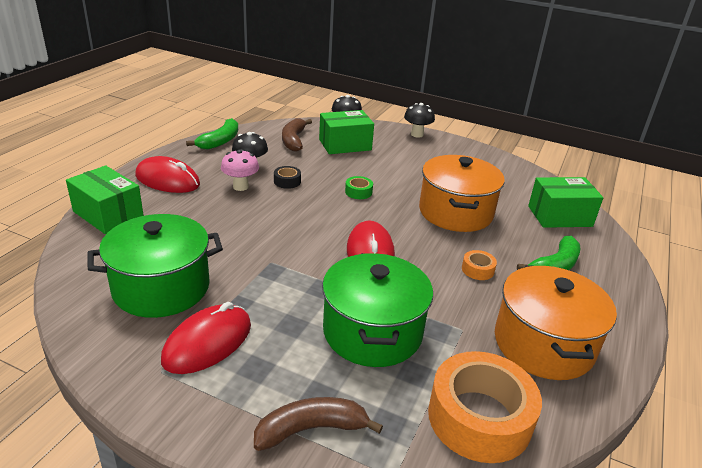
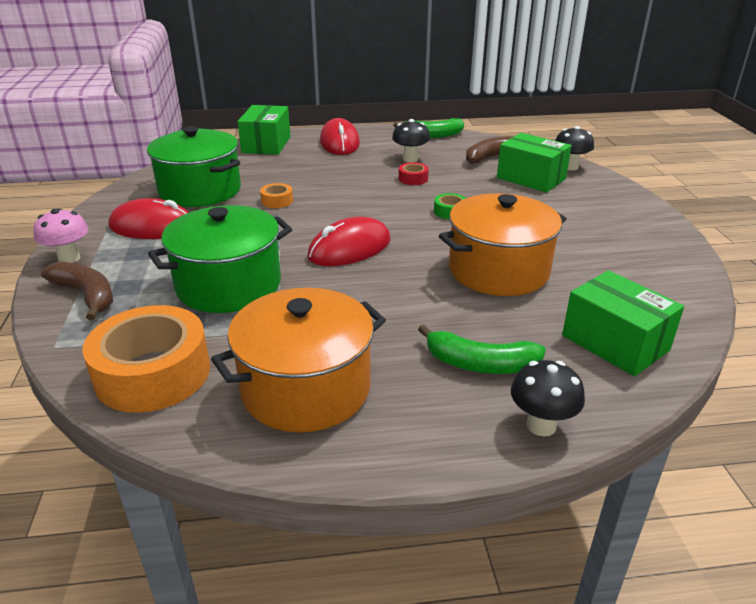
camera: 60 degrees right, 0 degrees up
pink mushroom [221,149,259,191] -> pink mushroom moved to [33,208,88,263]
black tape [274,166,301,189] -> red tape [399,162,429,185]
black mushroom [404,103,435,138] -> black mushroom moved to [511,360,585,437]
orange tape [462,250,497,280] -> orange tape moved to [260,183,293,208]

